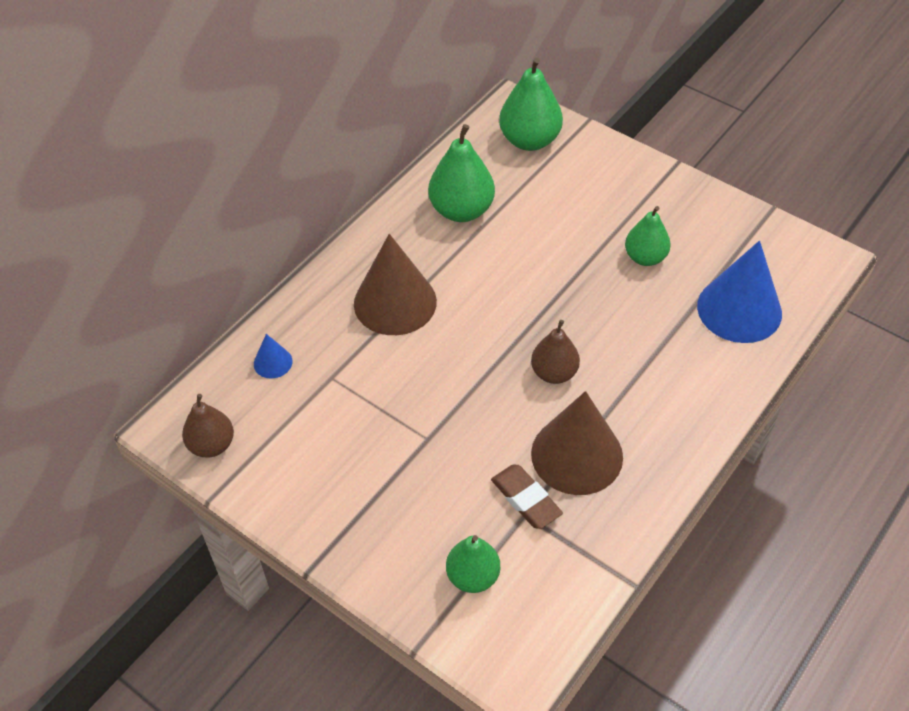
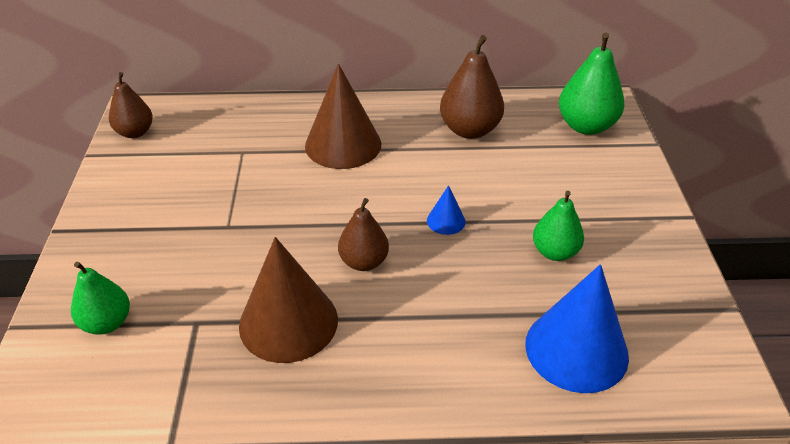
camera: 50 degrees right, 10 degrees down
blue cone [254,334,292,379] -> blue cone moved to [427,185,466,235]
green pear [428,124,495,222] -> brown pear [440,35,504,139]
brown eraser [491,465,563,529] -> none

